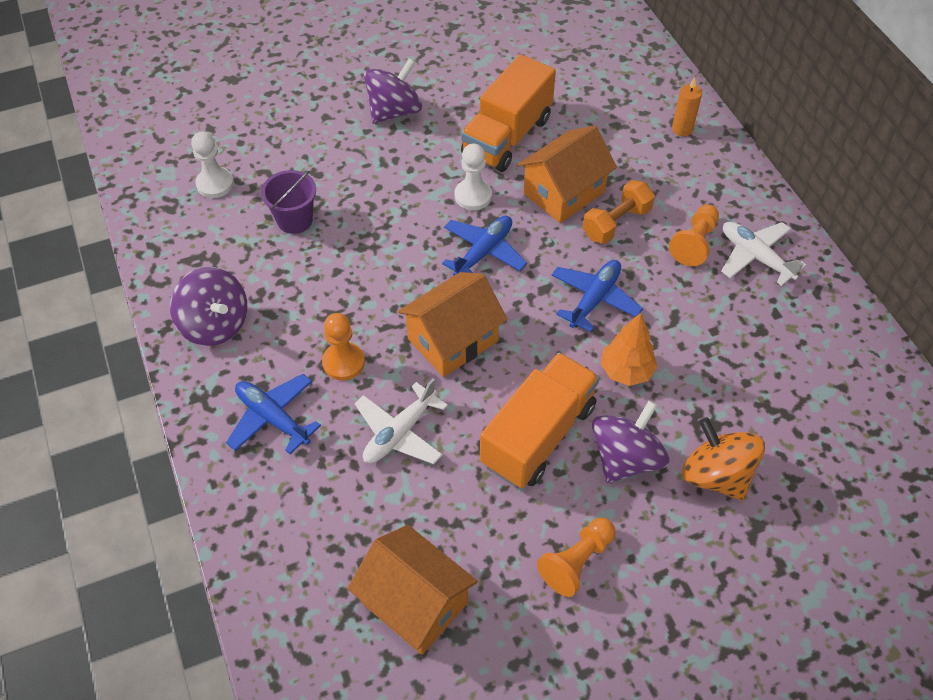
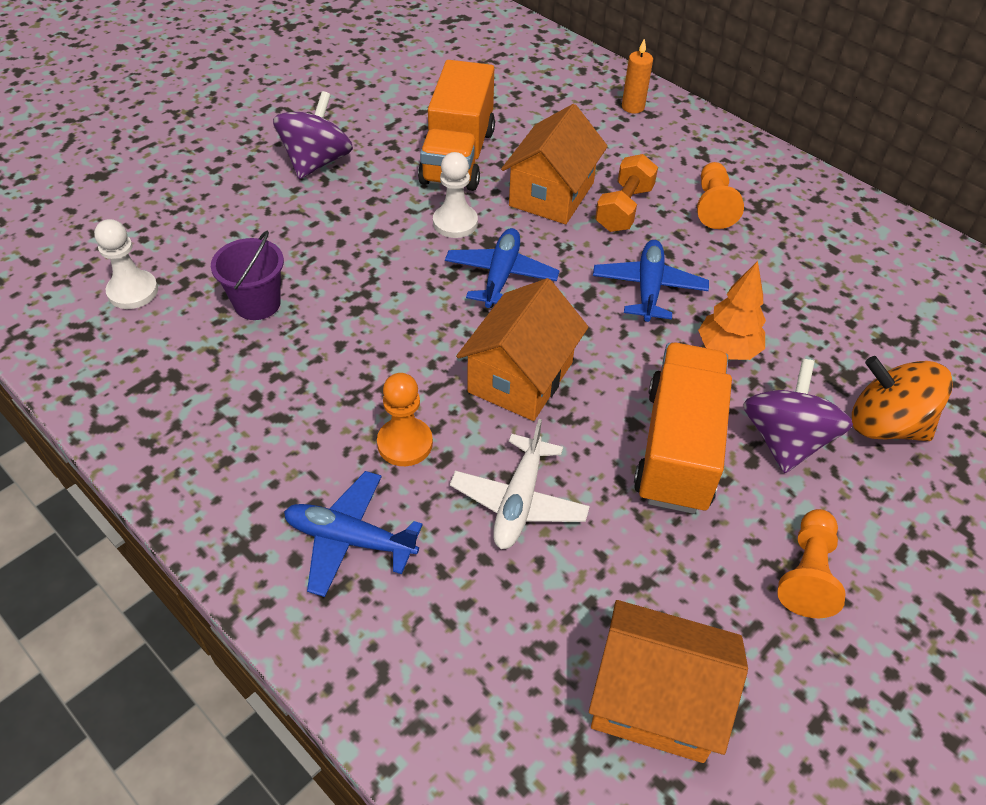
camera: 25 degrees left, 5 degrees down
purple spinning top [170,267,247,346] -> none
white plane [721,222,806,286] -> none

